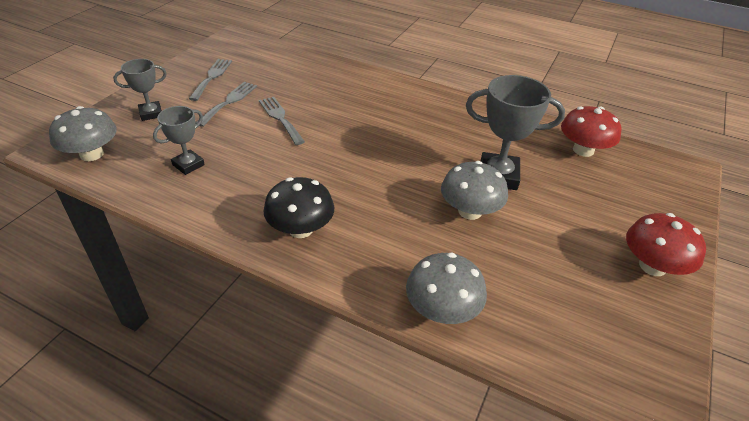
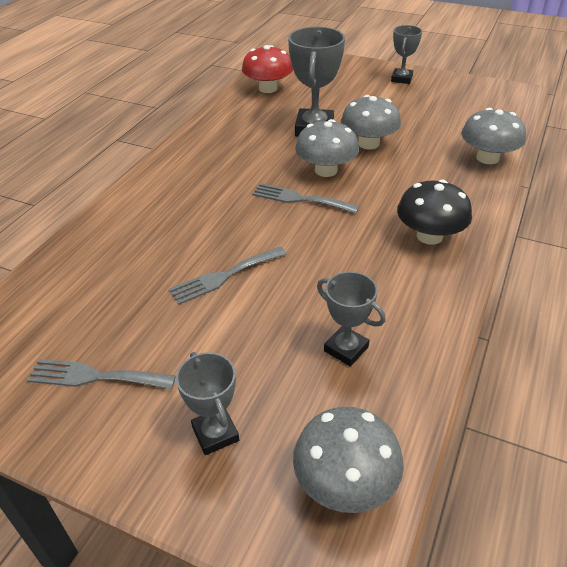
camera: 90 degrees left, 0 degrees up
grey fork [195,82,257,127] -> grey fork moved to [252,183,359,213]
red mushroom [626,213,706,276] -> grey trophy [391,25,422,84]
none -> grey mushroom [295,119,359,177]

